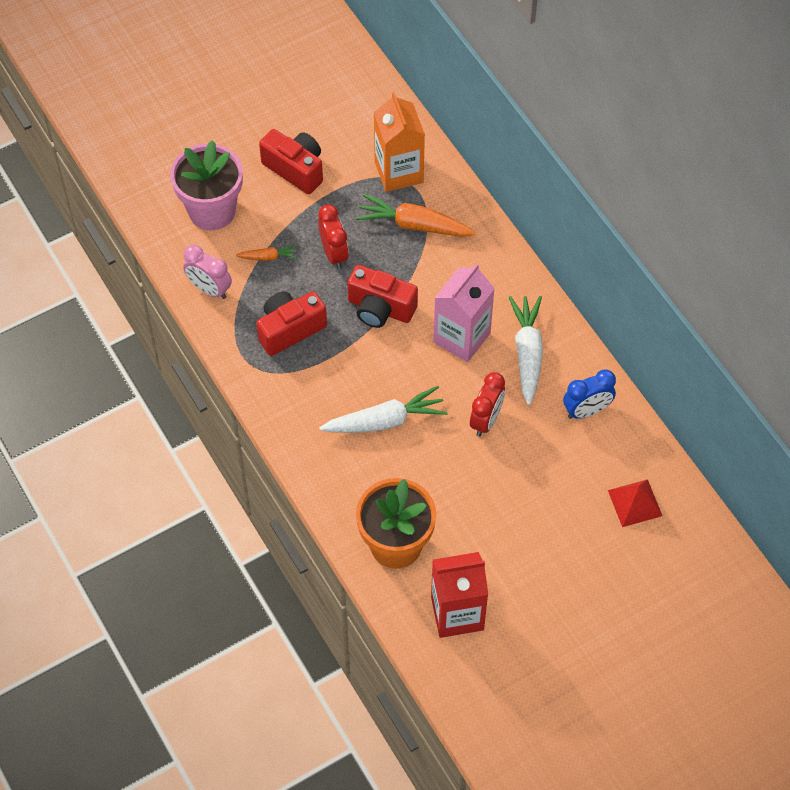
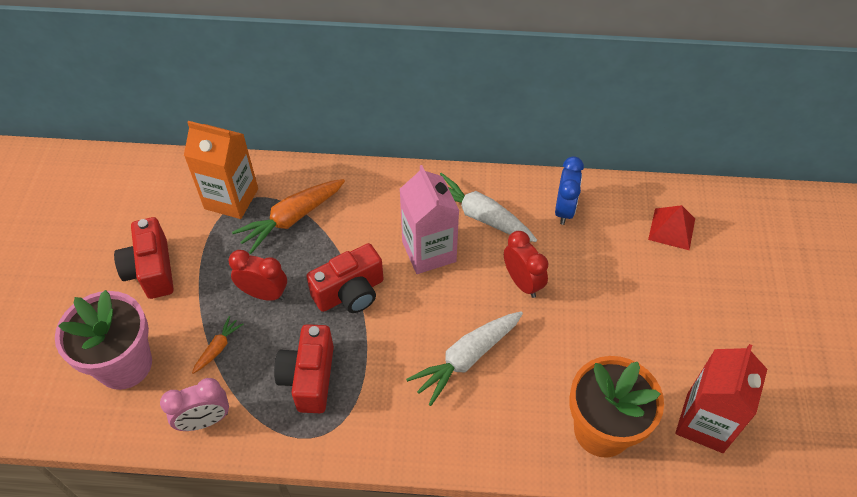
camera: 55 degrees left, 5 degrees down
red camera [259,129,323,194] -> red camera turned 90 degrees counterclockwise [114,217,174,299]
white carrot [319,386,448,433] -> white carrot turned 150 degrees counterclockwise [406,311,523,406]

